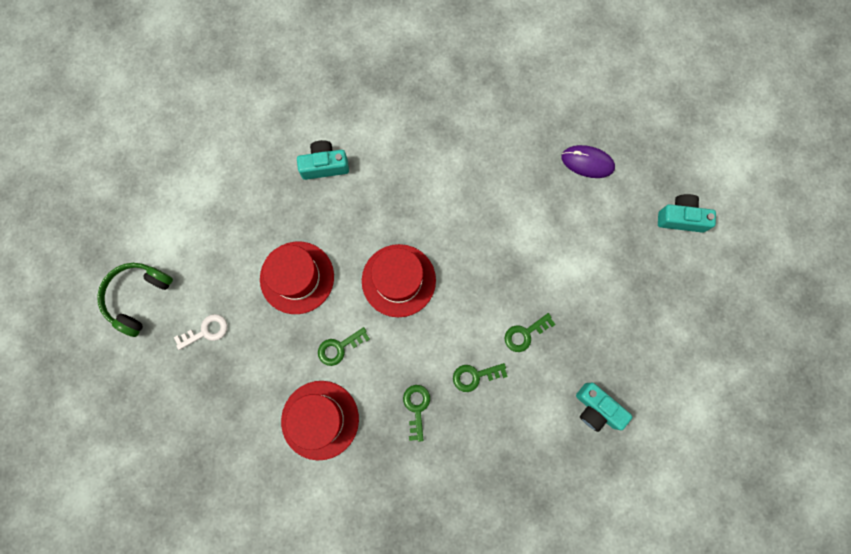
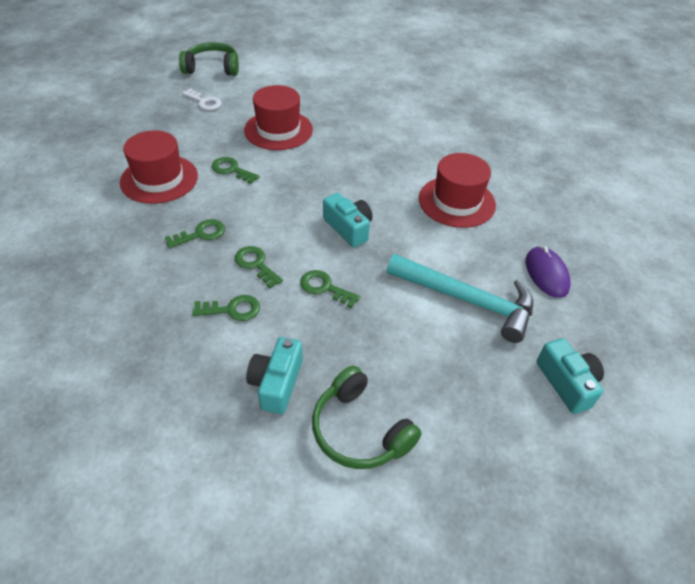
camera: 60 degrees right, 30 degrees down
turquoise camera [297,140,349,180] -> turquoise camera moved to [323,193,372,248]
red hat [362,244,436,317] -> red hat moved to [419,153,496,228]
none -> green key [192,295,260,321]
none -> green headphones [312,366,422,469]
none -> turquoise hammer [387,254,533,343]

